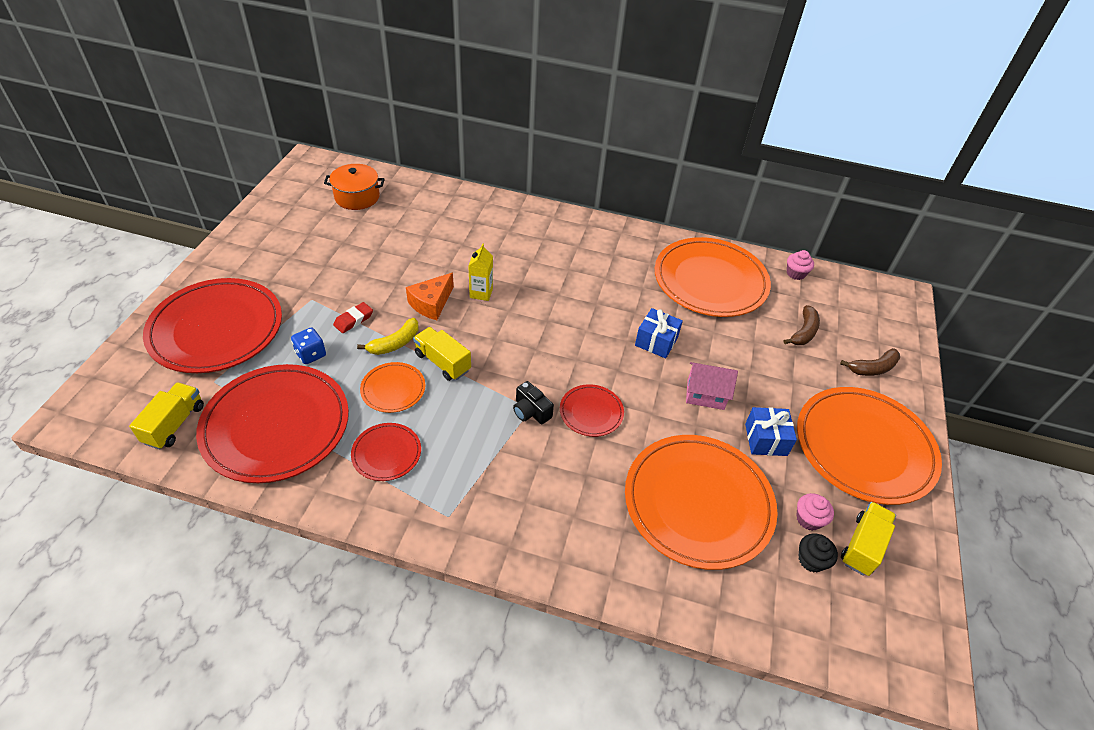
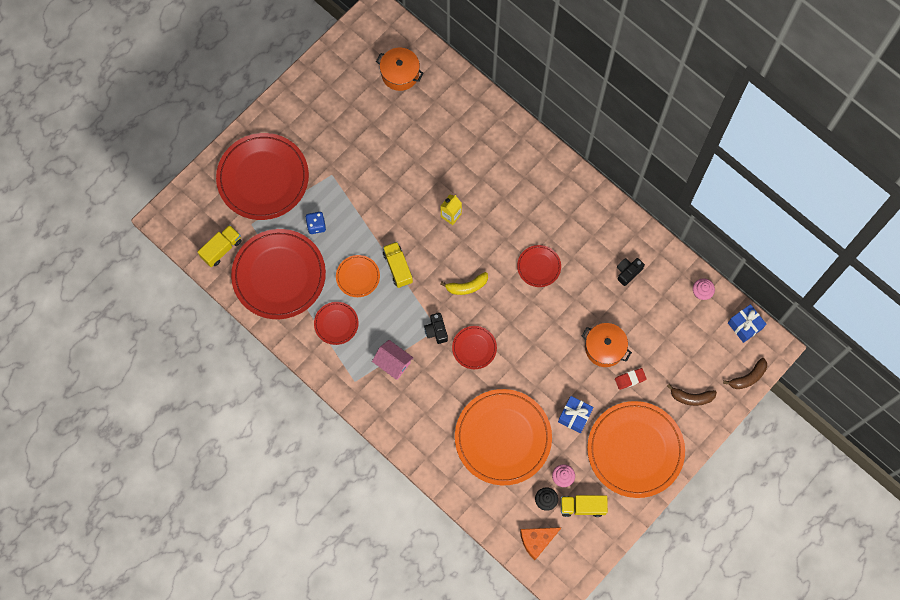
camera: 30 degrees right, 25 degrees up
red eraser [333,302,373,333] -> red eraser moved to [615,368,647,390]
yellow banana [357,318,418,355] -> yellow banana moved to [440,272,488,295]
orange cheese [406,273,454,320] -> orange cheese moved to [520,527,562,560]
blue gift [635,308,683,358] -> blue gift moved to [728,304,766,343]
orange plate [655,237,771,317] -> black camera [617,258,645,286]
pink house [686,362,738,410] -> pink house moved to [372,340,413,380]
brown banana [784,305,820,345] -> brown banana moved to [723,358,767,389]
yellow truck [841,502,896,576] -> yellow truck turned 150 degrees counterclockwise [561,495,608,517]
none -> red plate [517,245,561,287]
none -> orange pot [582,323,632,367]

